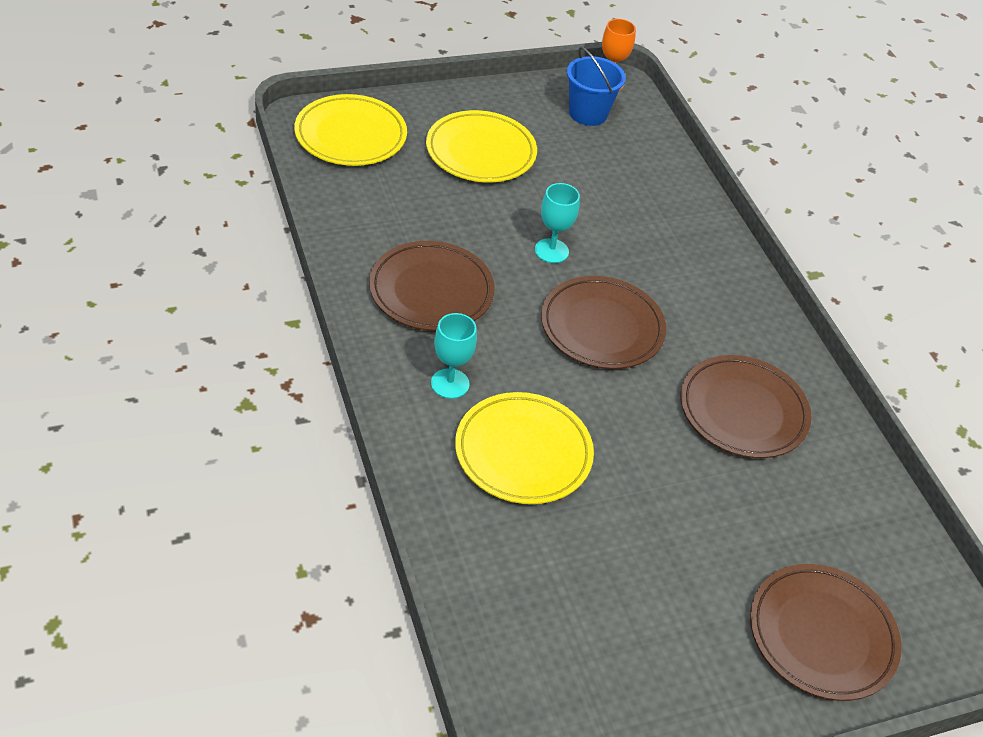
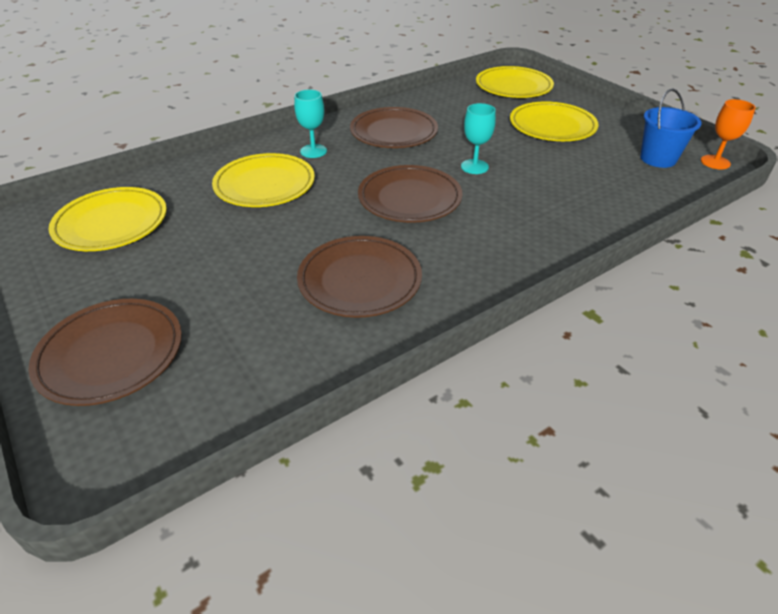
camera: 80 degrees right, 5 degrees down
none -> yellow plate [48,187,167,251]

